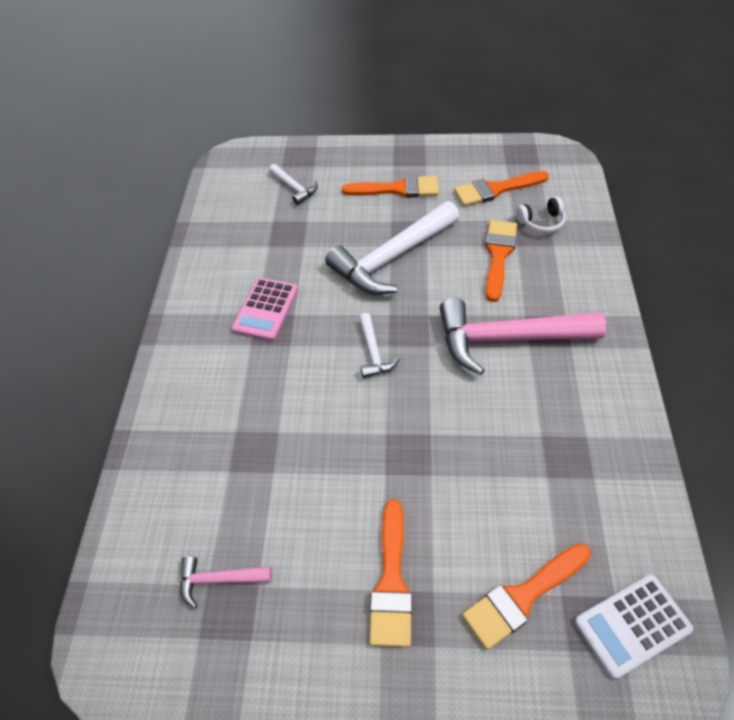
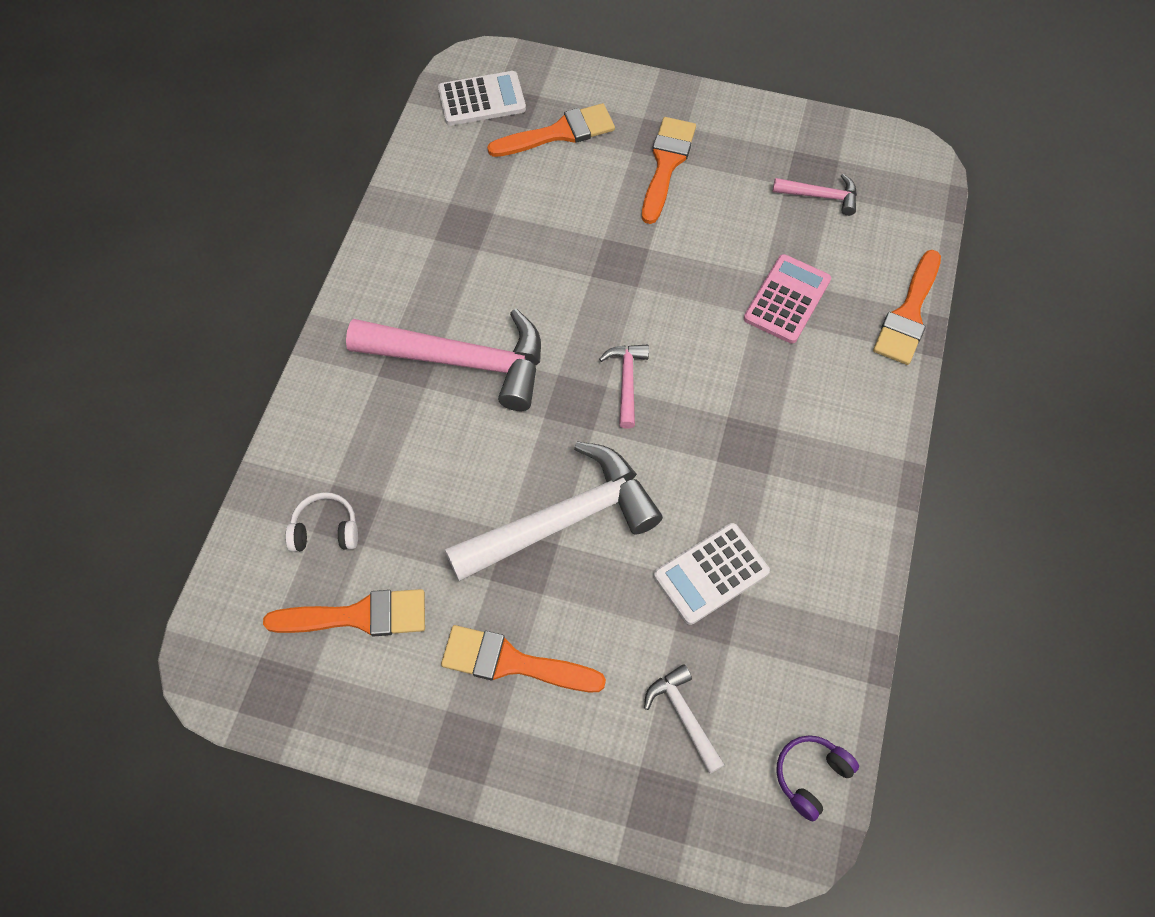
camera: 170 degrees left, 10 degrees up
pink calculator [232,278,298,341] -> pink calculator moved to [744,254,831,344]
white hammer [359,313,400,378] -> pink hammer [599,345,649,429]
orange brush [485,220,517,302] -> orange brush moved to [873,250,941,365]
none -> white calculator [654,523,770,625]
none -> purple headphones [776,735,859,822]

